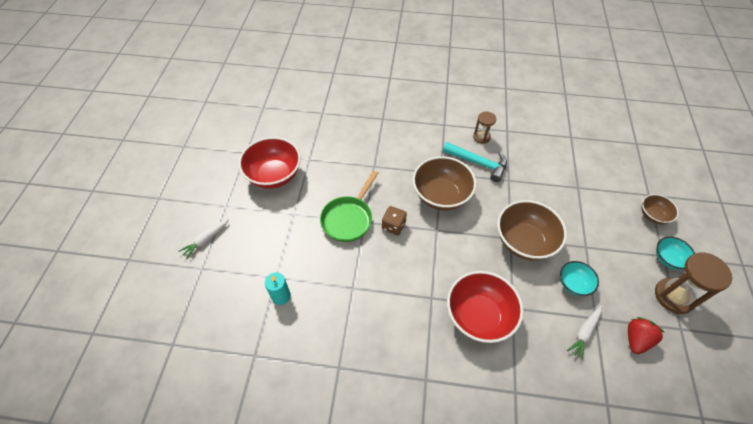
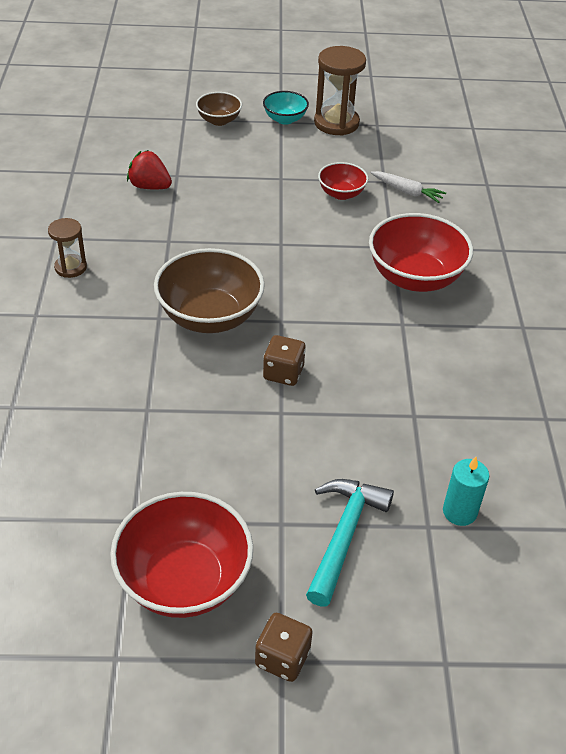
camera: 100 degrees left, 10 degrees down
white carrot [179,218,229,259] -> none
green pan [320,170,378,242] -> none
turquoise hammer [443,142,507,182] -> turquoise hammer moved to [306,479,394,607]
brown bowl [497,200,567,260] -> none
turquoise bowl [560,261,599,296] -> red bowl [318,162,368,200]
red strawberry [628,317,665,354] -> red strawberry moved to [127,150,172,189]
none -> brown dice [255,613,313,682]

